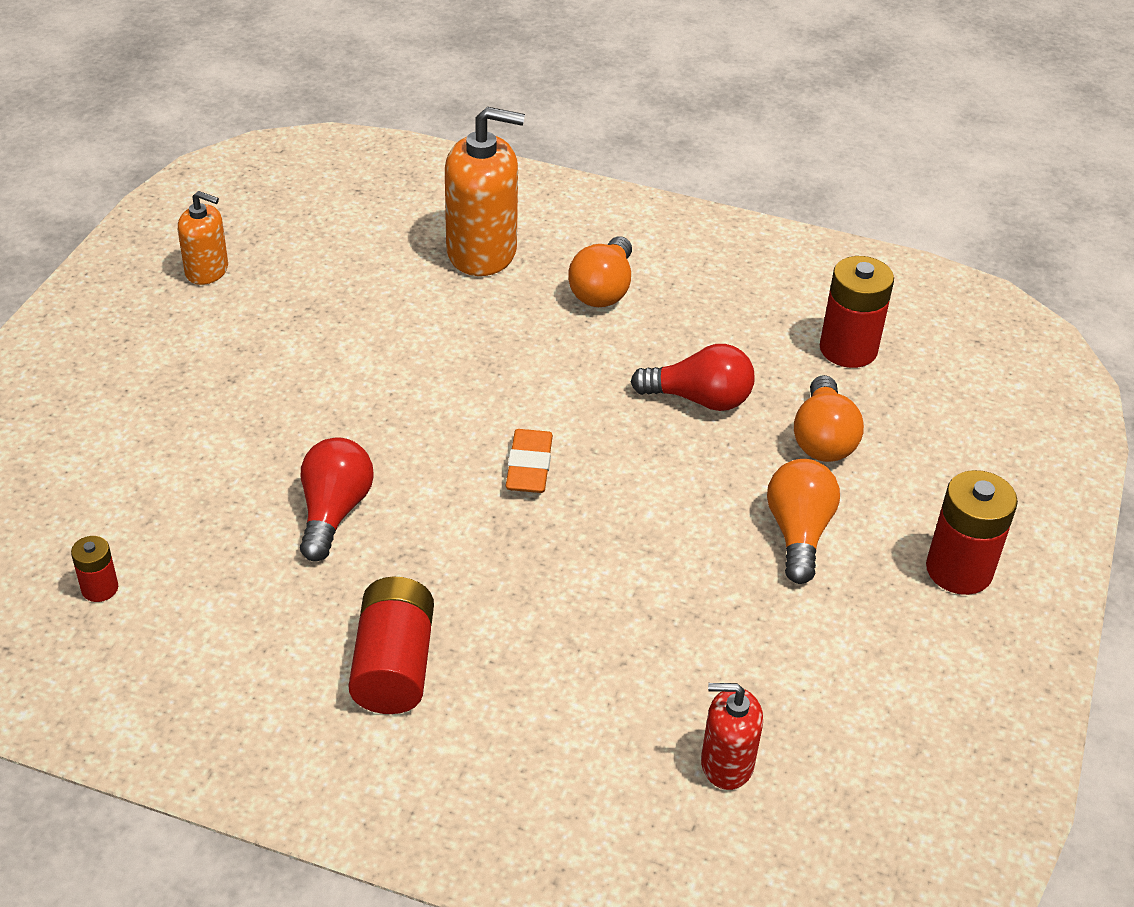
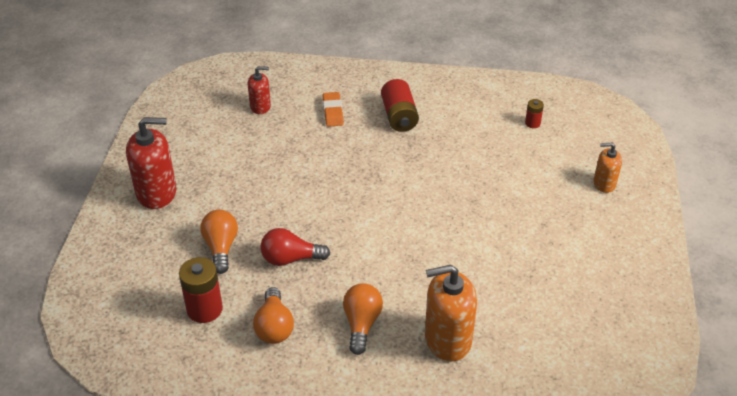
camera: 170 degrees right, 0 degrees up
orange soap dispenser [178,191,228,285] -> orange soap dispenser moved to [594,143,622,193]
red light bulb [300,437,374,562] -> none
orange eraser [506,429,553,493] -> orange eraser moved to [323,92,344,127]
orange light bulb [767,459,840,584] -> orange light bulb moved to [253,287,294,344]
red battery [926,470,1018,595] -> red soap dispenser [126,117,177,209]

